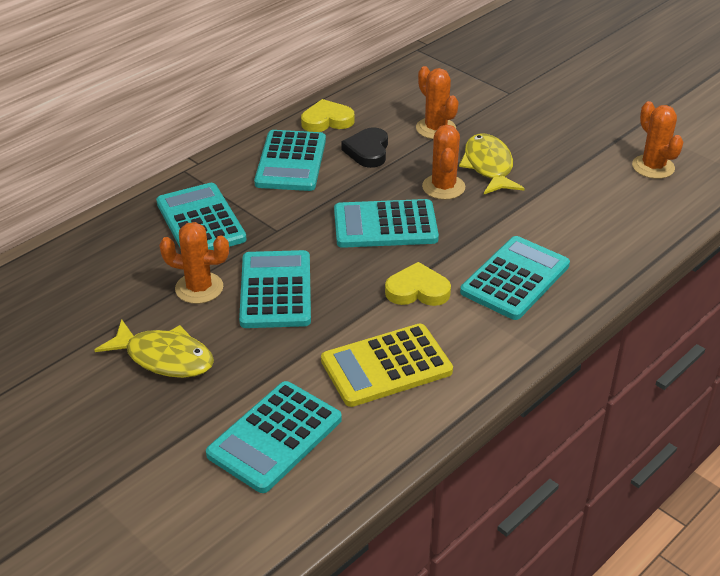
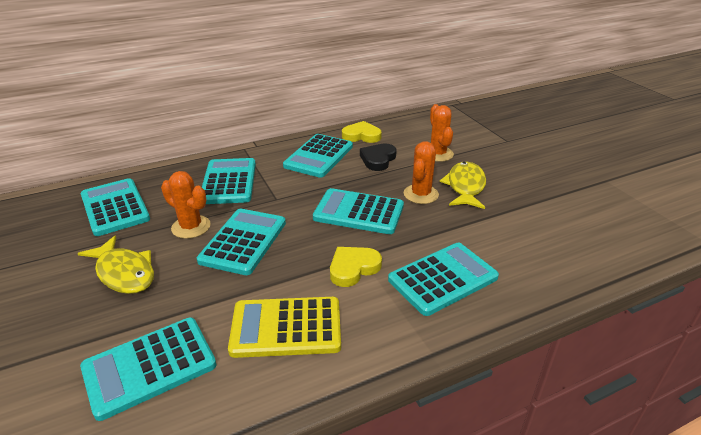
camera: 20 degrees right, 5 degrees down
yellow heart [385,262,451,306] -> yellow heart turned 60 degrees counterclockwise [330,247,382,287]
orange cactus [632,101,683,179] -> none
none -> turquoise calculator [81,178,150,236]

